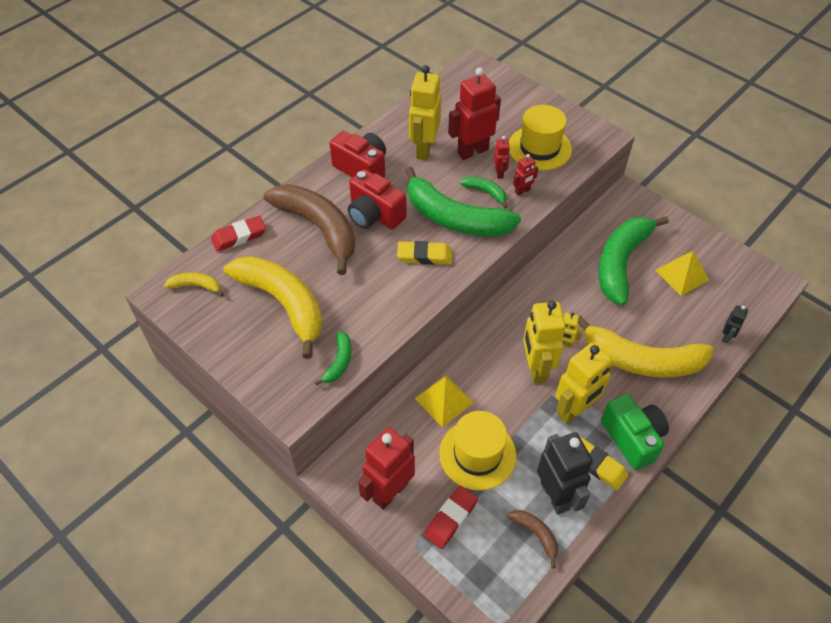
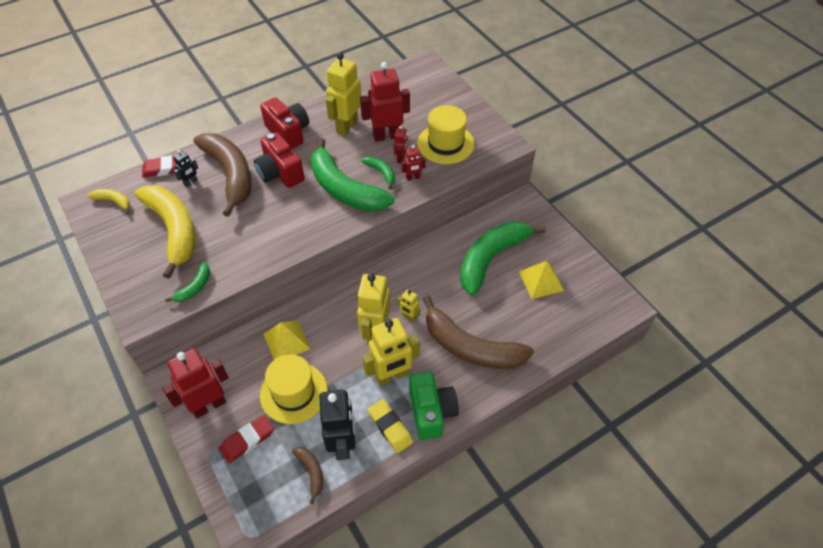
camera: 15 degrees right, 0 degrees up
yellow eraser [397,241,452,265] -> none
yellow banana [578,315,713,377] -> brown banana [423,295,534,369]
black robot [722,305,748,343] -> black robot moved to [173,150,198,187]

